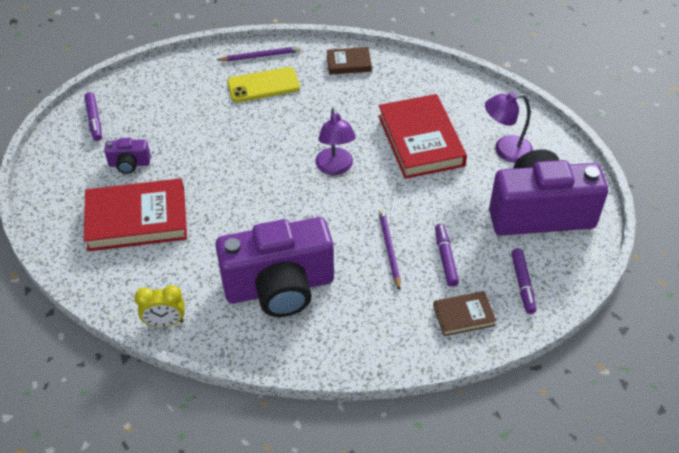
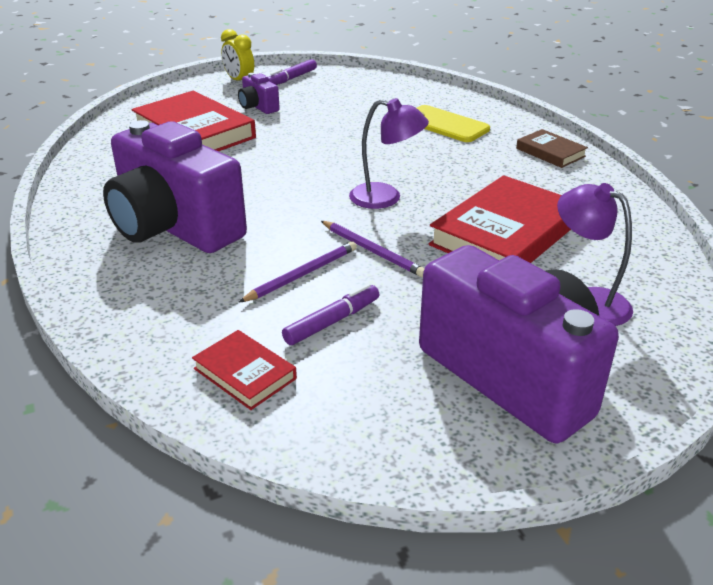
camera: 55 degrees right, 15 degrees down
yellow clock [134,285,185,327] -> yellow clock moved to [221,29,254,81]
purple pencil [217,46,300,61] -> purple pencil moved to [321,221,425,277]
purple lamp [315,107,356,175] -> purple lamp turned 120 degrees counterclockwise [349,98,429,209]
brown book [433,291,496,336] -> red book [192,330,297,410]
purple marker [511,248,536,314] -> none

